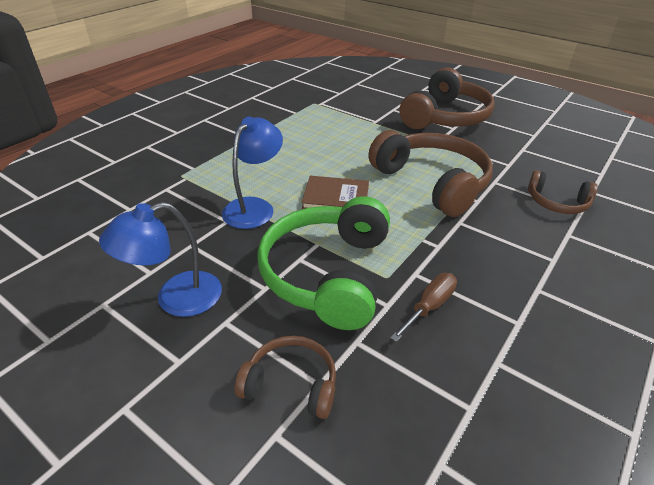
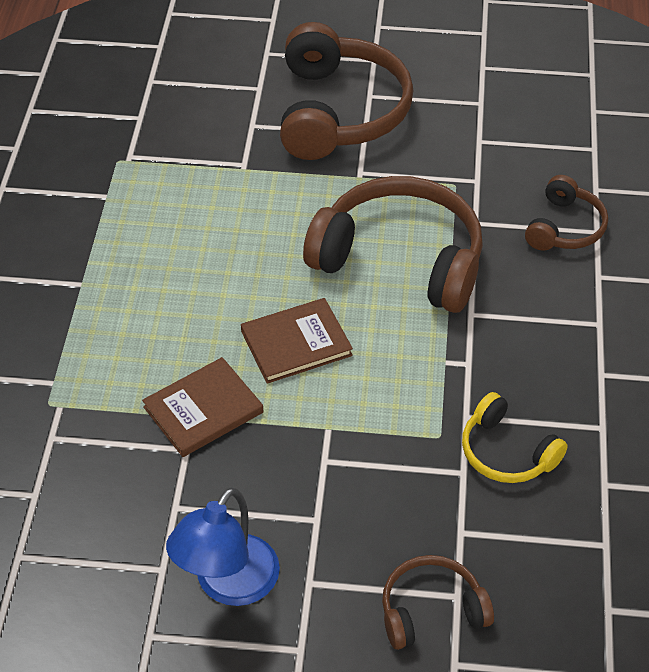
camera: 30 degrees left, 10 degrees up
blue lamp [222,117,283,229] -> brown book [142,357,263,457]
green headphones [257,196,390,330] -> none
brown screwdriver [390,273,457,342] -> yellow headphones [462,392,568,483]
brown headphones [528,170,598,214] -> brown headphones turned 60 degrees counterclockwise [525,175,608,251]

